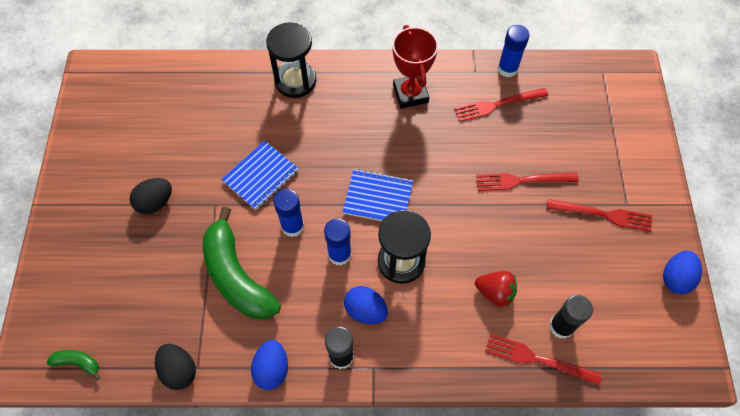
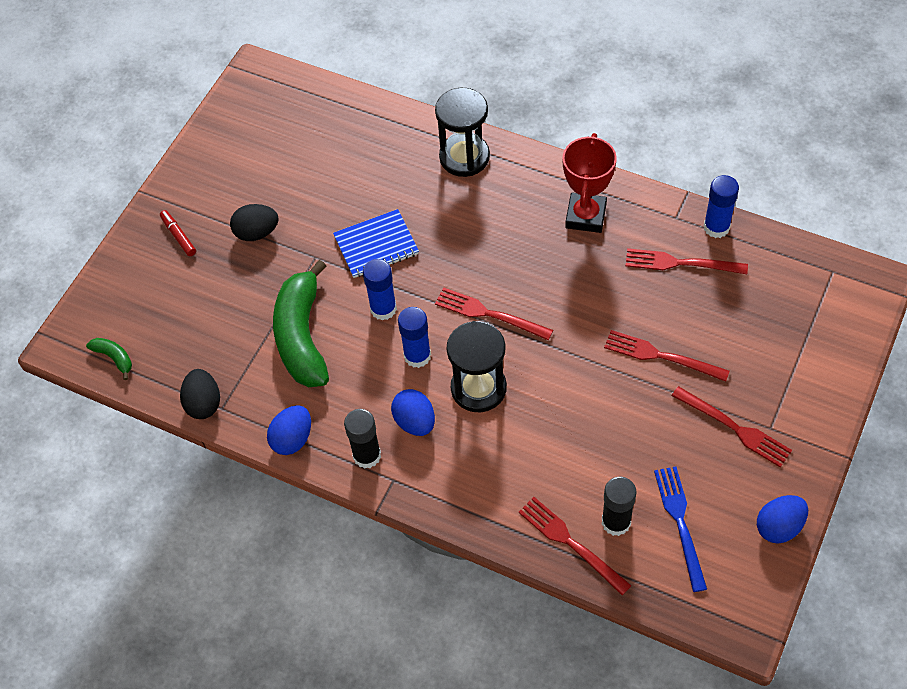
camera: 30 degrees right, 5 degrees down
blue notebook [343,169,413,221] -> red fork [435,287,553,340]
red strawberry [475,271,517,307] -> none
none -> red marker [160,210,196,256]
none -> blue fork [654,466,707,592]

